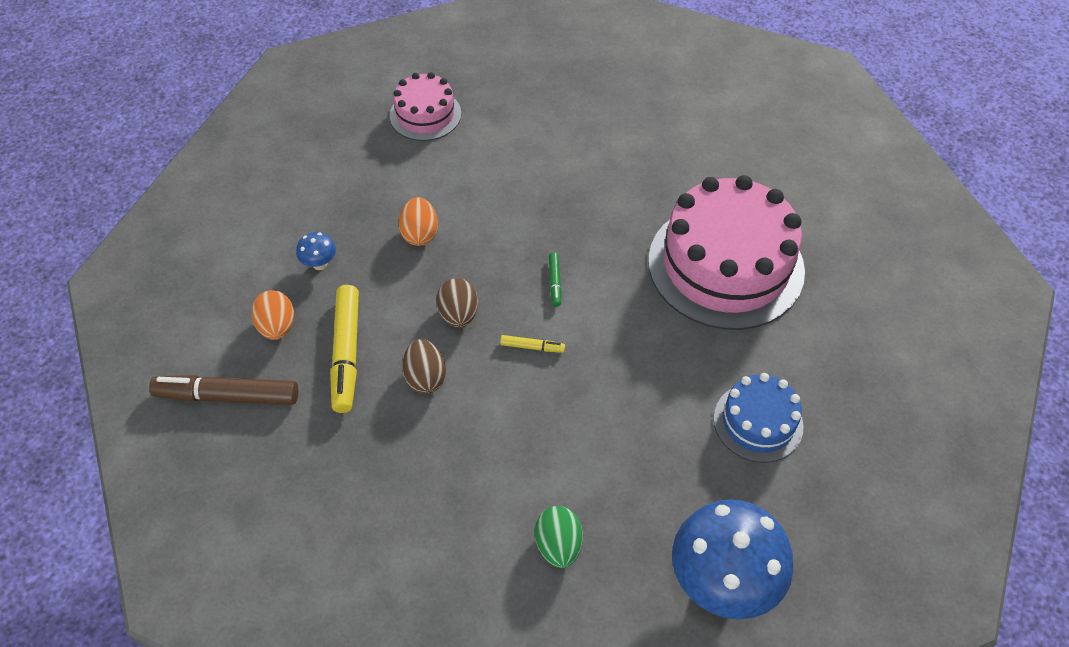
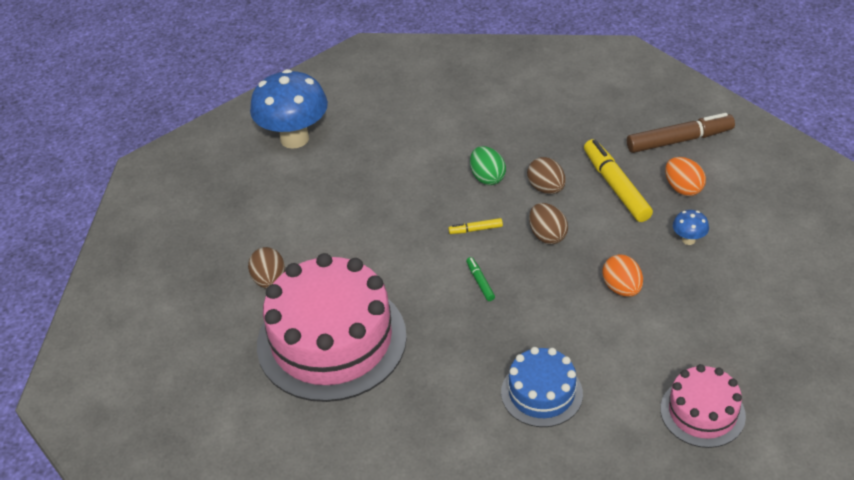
camera: 165 degrees right, 10 degrees down
green egg [535,506,583,568] -> green egg moved to [470,146,506,185]
blue cake [714,373,804,463] -> blue cake moved to [501,347,583,427]
none -> brown egg [248,247,285,289]

